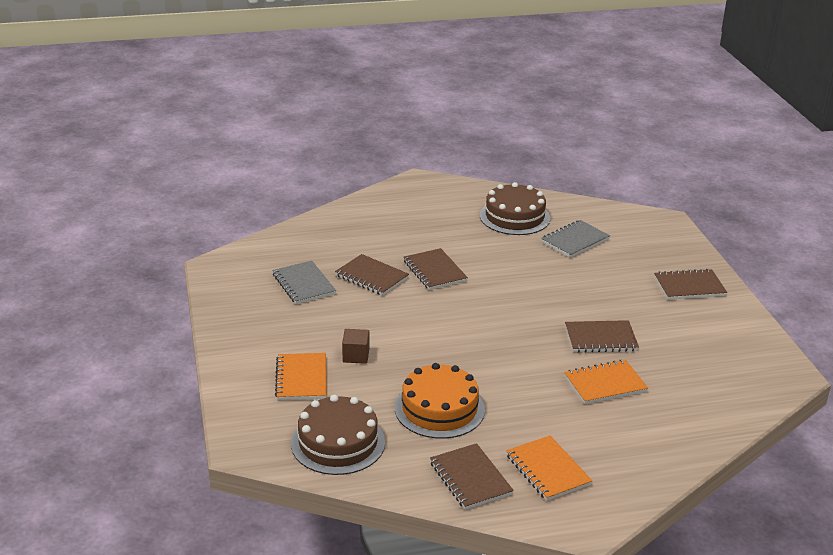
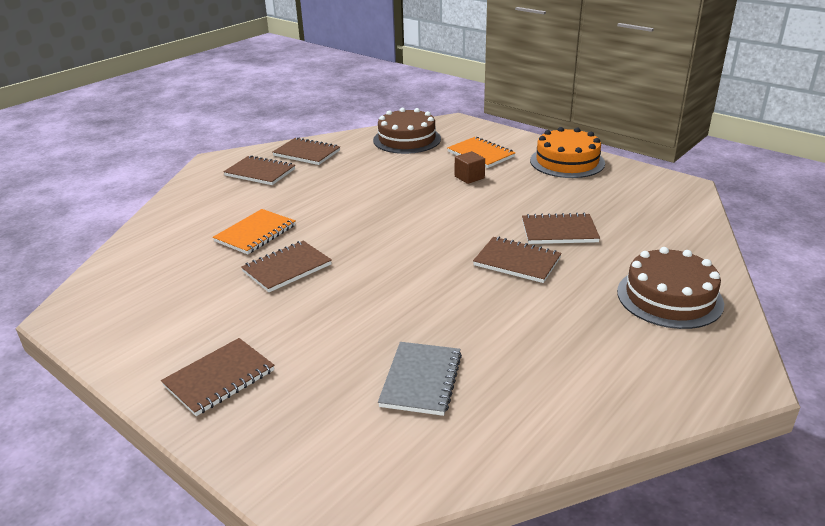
camera: 145 degrees right, 0 degrees up
grey notebook [272,261,336,304] -> none
orange cake [395,363,485,439] -> orange cake moved to [530,127,605,178]
brown cake [480,182,550,235] -> brown cake moved to [617,247,724,329]
orange notebook [506,436,592,501] -> brown notebook [223,155,295,185]

